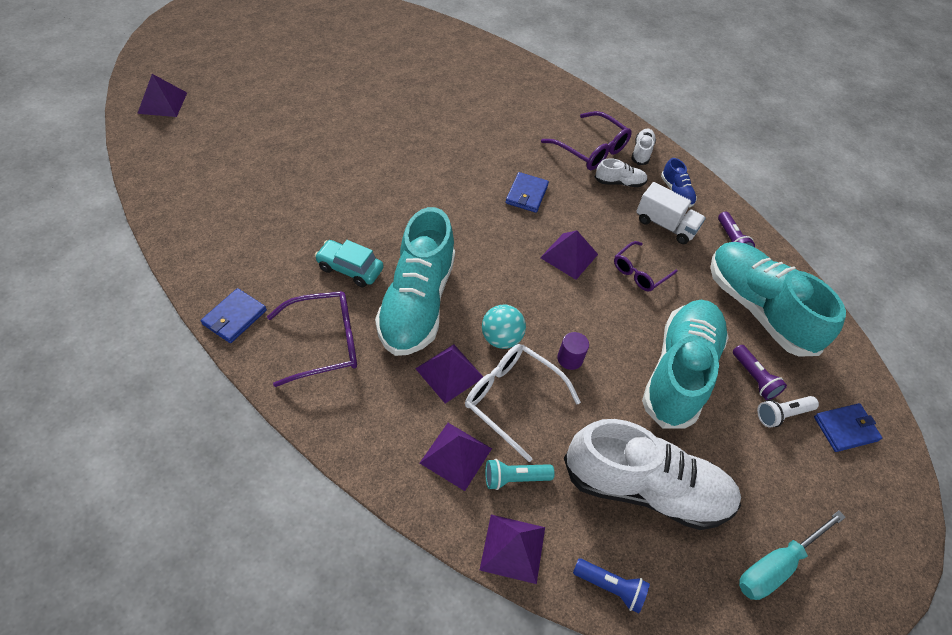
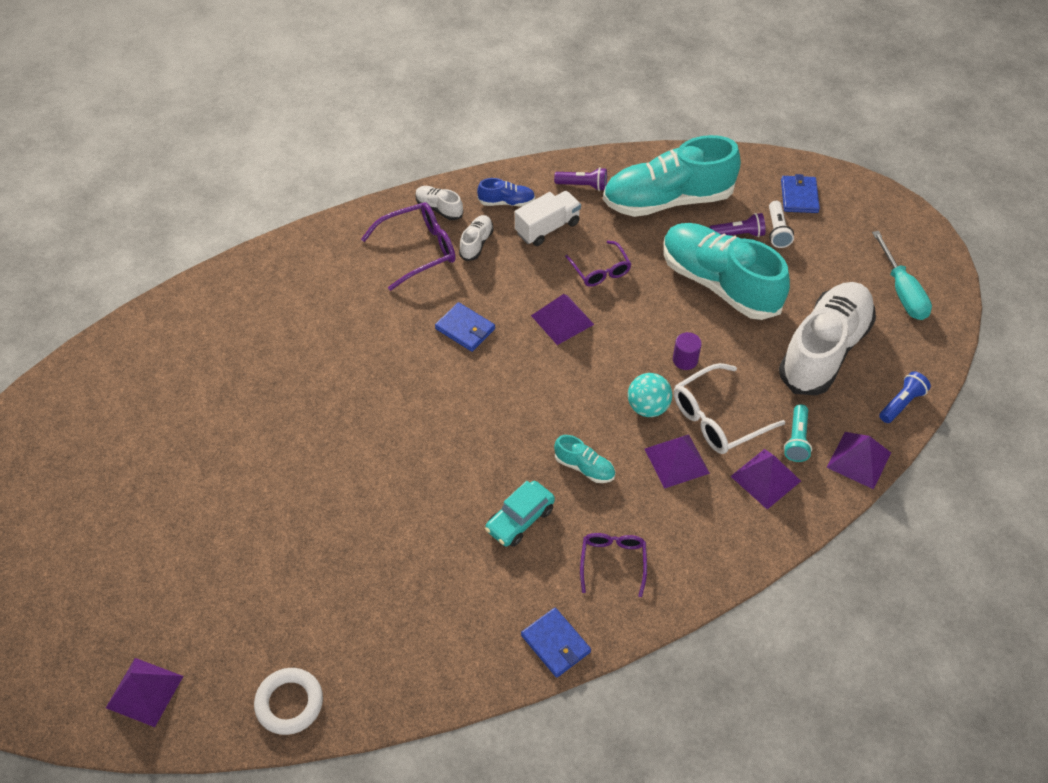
camera: 65 degrees left, 0 degrees up
purple glasses [267,291,357,387] -> purple glasses [580,533,647,597], size x0.65
turquoise shoe [375,207,455,356] -> turquoise shoe [554,435,615,483], size x0.42
none -> white ring [254,668,323,735]

